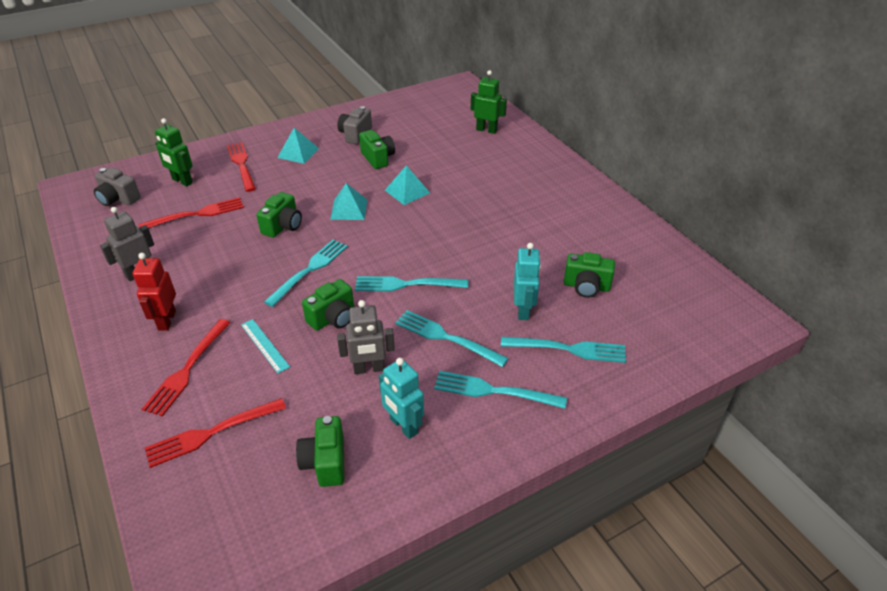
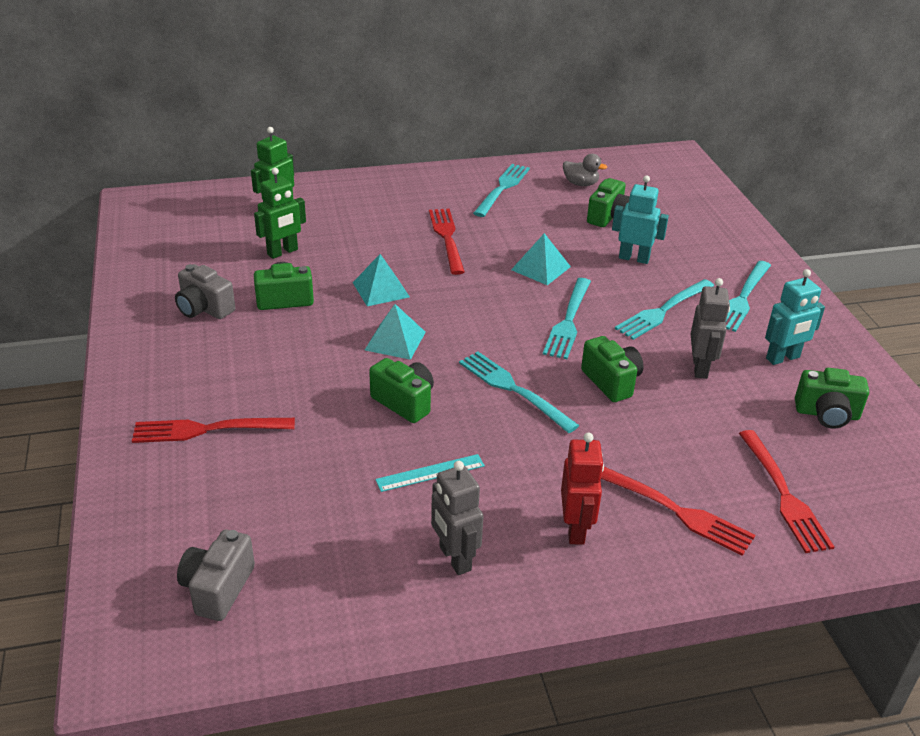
camera: 75 degrees left, 5 degrees down
grey camera [94,168,141,206] -> grey camera turned 150 degrees clockwise [177,530,255,621]
red robot [133,253,176,331] -> red robot turned 105 degrees counterclockwise [561,433,604,545]
red fork [139,197,244,228] -> red fork moved to [429,209,465,275]
green robot [155,118,193,187] -> green robot moved to [254,168,306,259]
turquoise ruler [241,319,290,373] -> turquoise ruler moved to [375,454,485,492]
turquoise pyramid [277,128,319,164] -> turquoise pyramid moved to [511,233,571,285]
turquoise fork [501,337,626,363] -> turquoise fork moved to [473,164,530,217]
none -> grey duck [563,154,607,186]

